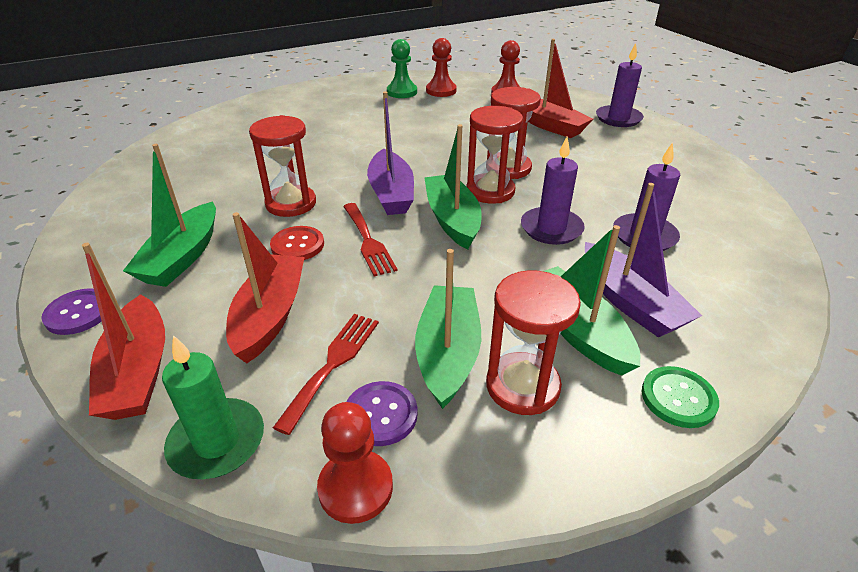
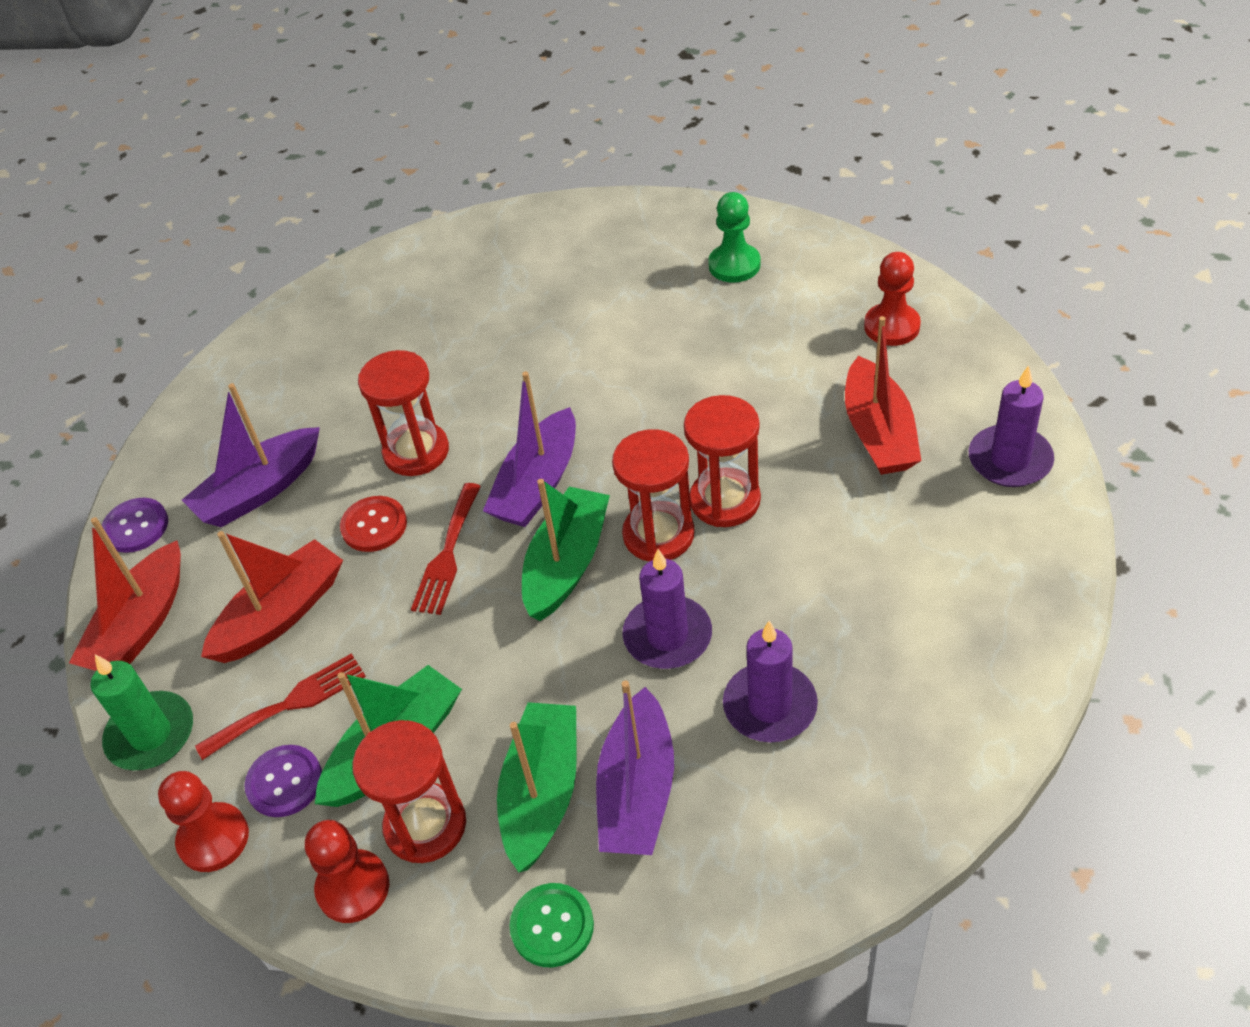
camera: 40 degrees right, 10 degrees up
green boat [123,144,216,287] -> purple boat [182,383,320,527]
red pawn [426,38,457,97] -> red pawn moved to [305,820,389,923]

